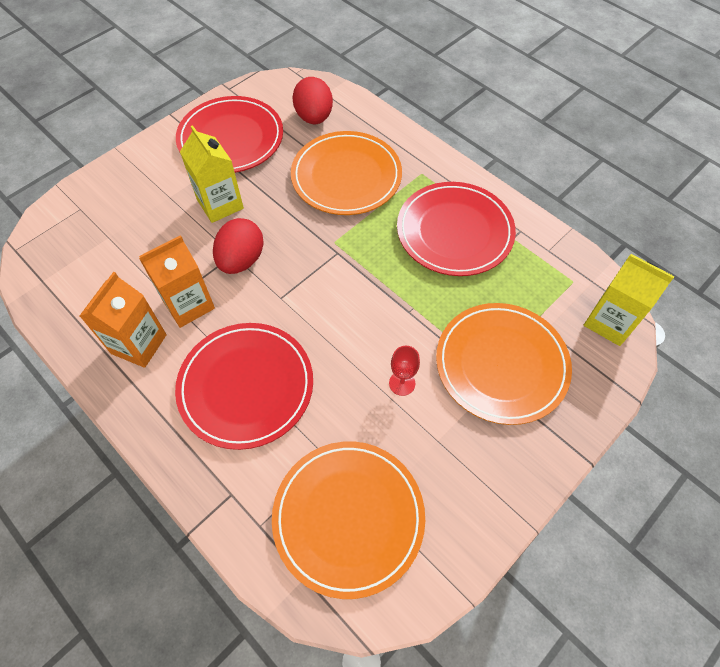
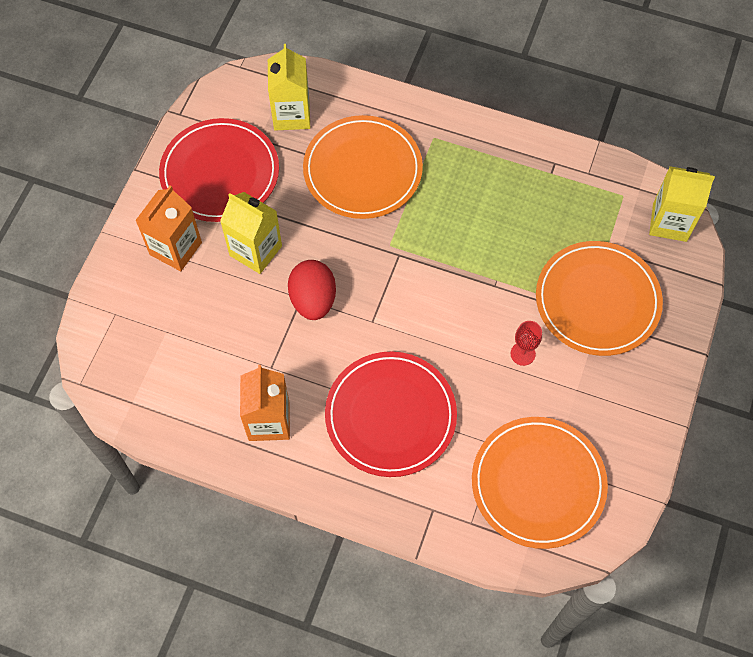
camera: 25 degrees left, 5 degrees up
orange carton [139,235,215,328] -> orange carton moved to [135,186,202,271]
red egg [292,77,333,124] -> yellow carton [268,44,310,130]
red plate [397,182,516,276] -> none

